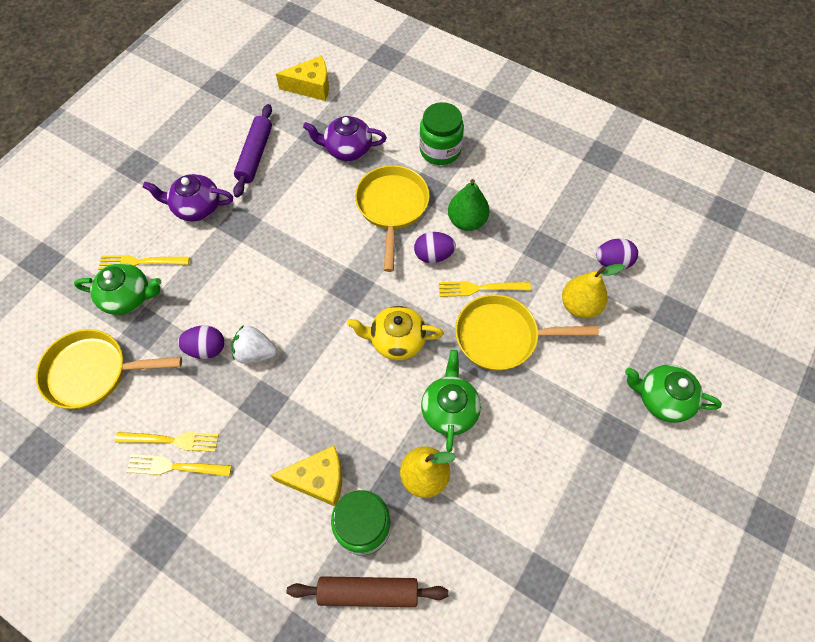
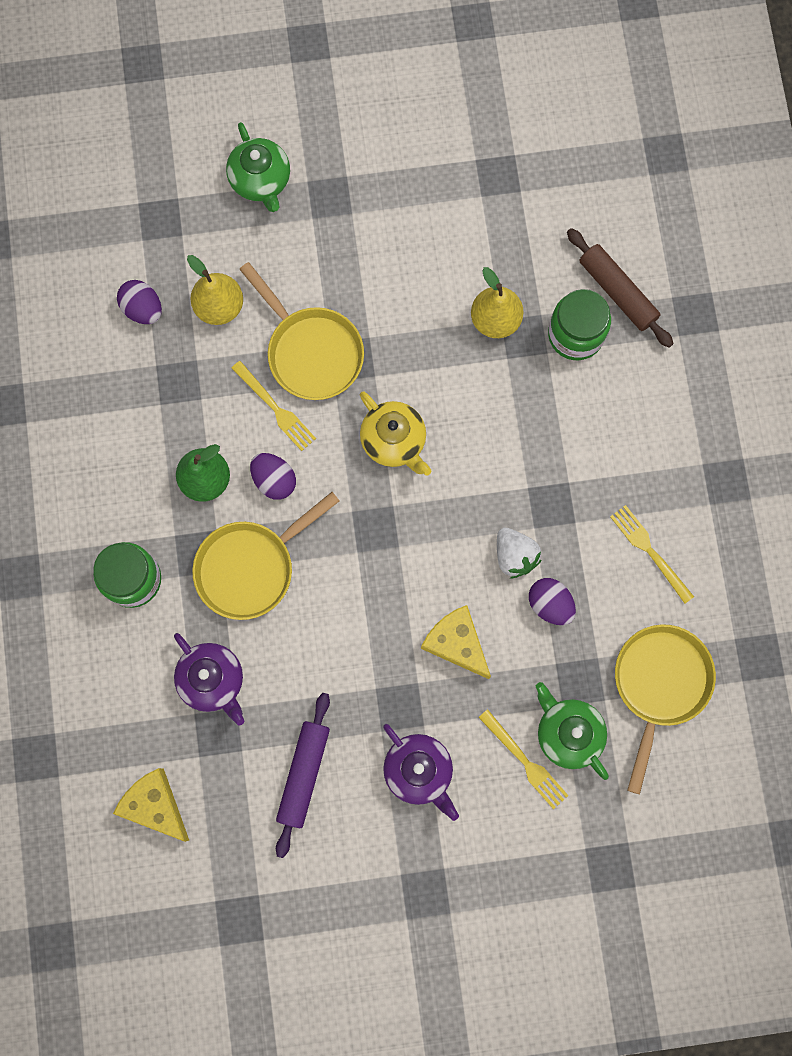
camera: 130 degrees left, 15 degrees up
yellow pan [36,329,182,409] -> yellow pan turned 120 degrees counterclockwise [615,624,716,794]
yellow fork [127,454,232,477] -> none
purple rolling pin [233,104,272,198] -> purple rolling pin turned 45 degrees counterclockwise [276,693,330,858]
yellow cheese [270,446,342,506] -> yellow cheese moved to [421,605,491,679]
green teapot [421,350,481,452] -> none

